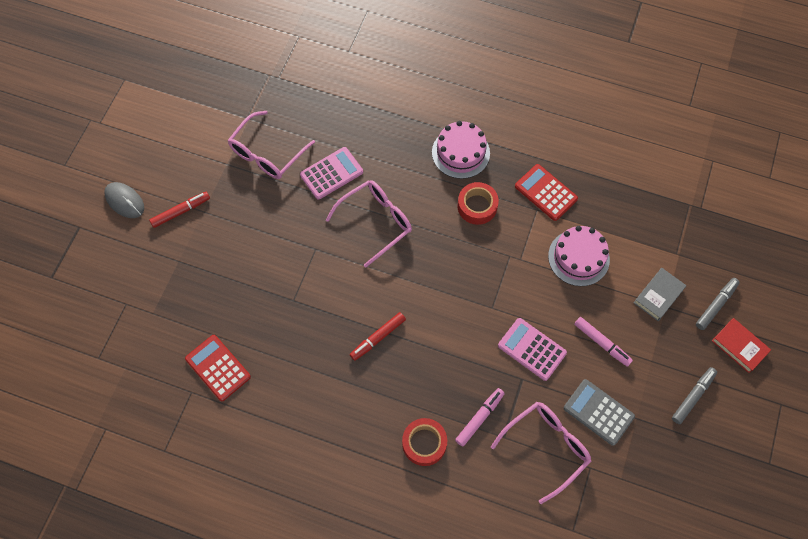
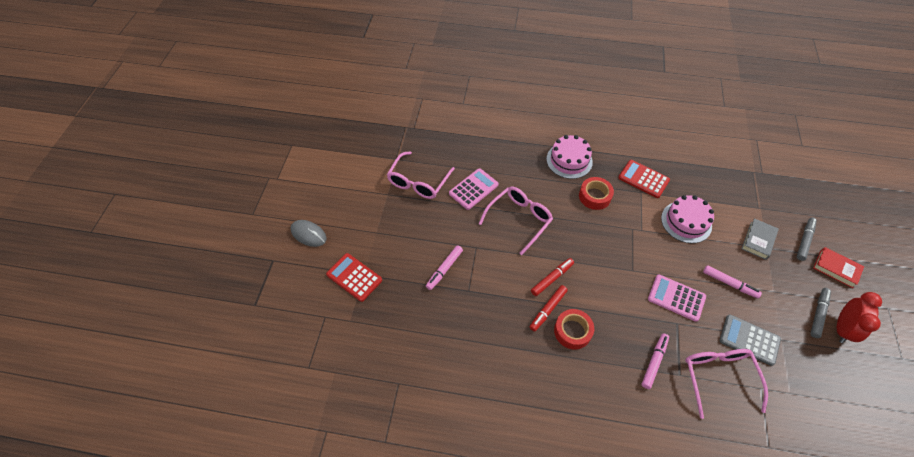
camera: 10 degrees left, 10 degrees down
red marker [149,192,210,228] -> red marker moved to [531,258,574,296]
red calculator [185,335,251,401] -> red calculator moved to [326,253,382,302]
red tape [402,418,447,466] -> red tape moved to [554,309,594,350]
pink glasses [491,402,592,504] -> pink glasses turned 45 degrees counterclockwise [685,349,768,419]
none -> pink marker [426,245,463,290]
none -> red clock [837,292,882,343]

